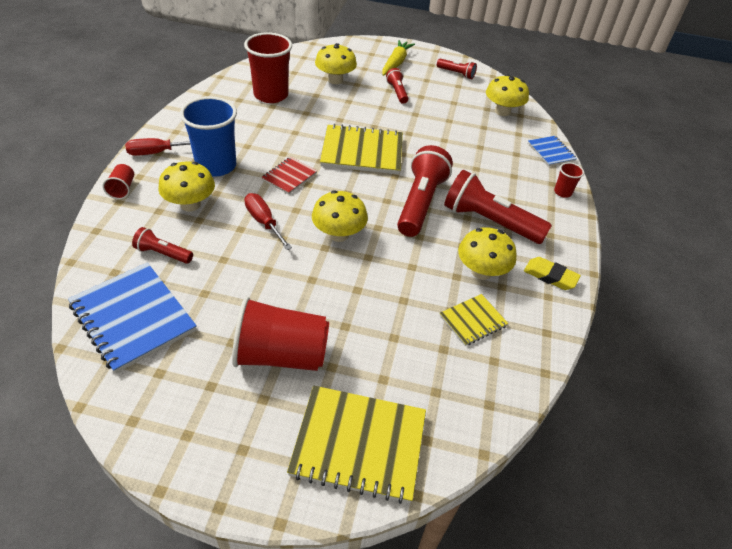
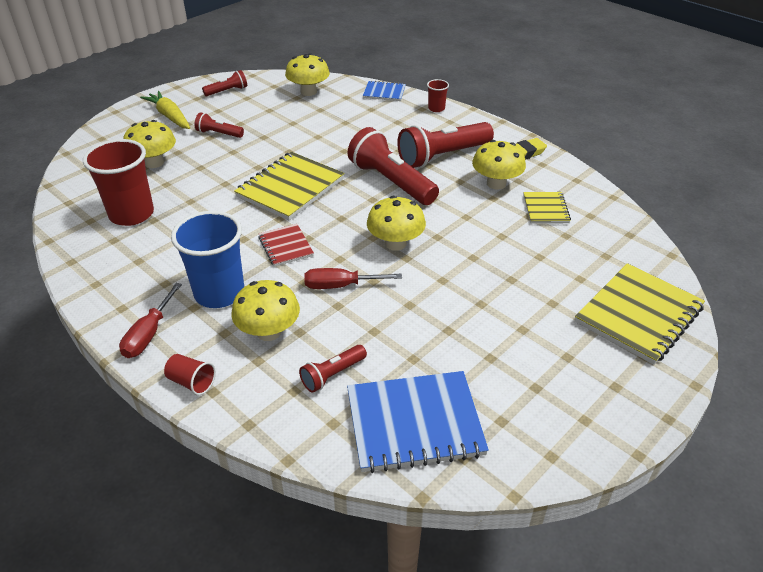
camera: 55 degrees left, 5 degrees down
red cup [232,297,329,371] -> none

